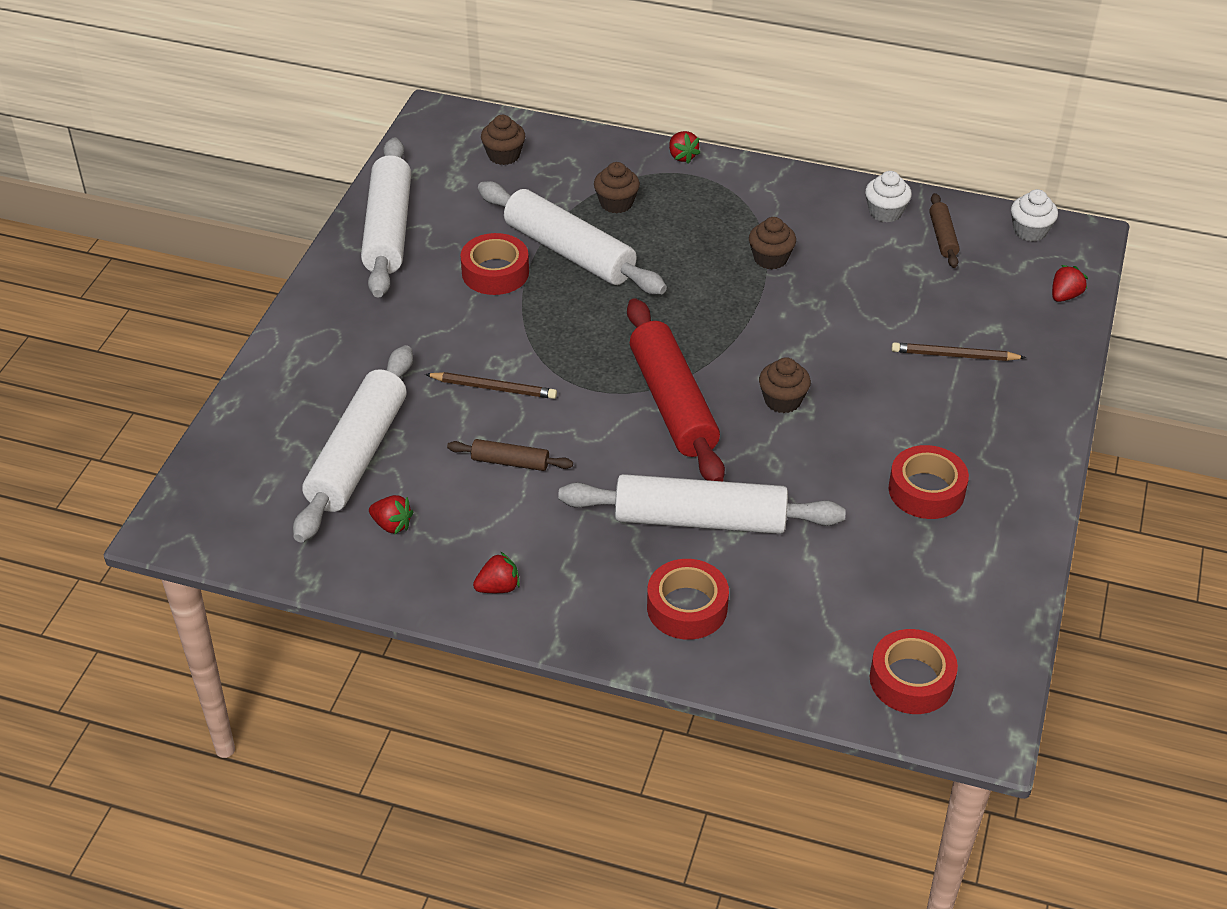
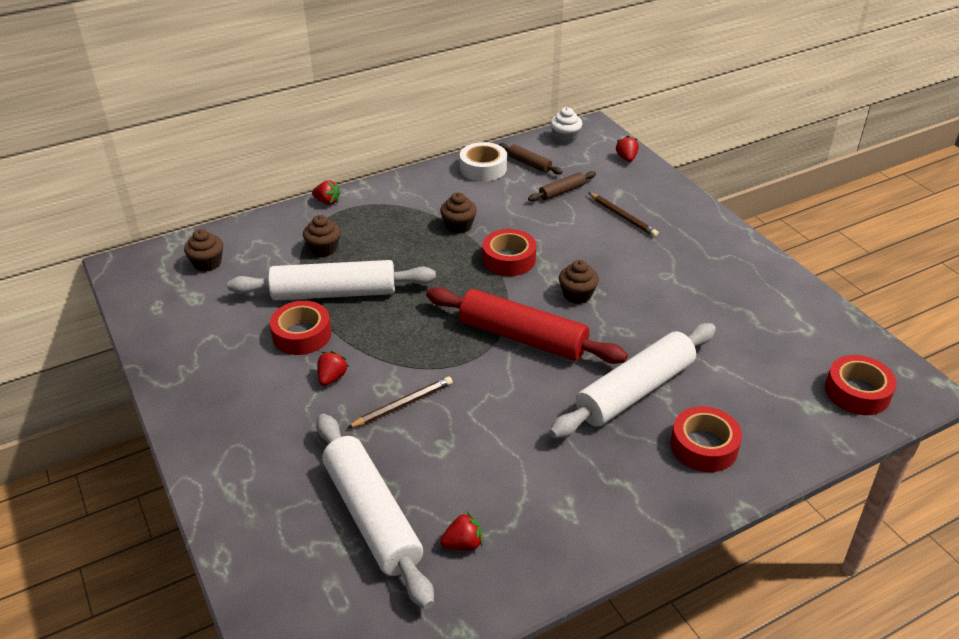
camera: 45 degrees left, 5 degrees down
white rolling pin [361,137,411,298] -> none
brown rolling pin [447,439,573,471] -> brown rolling pin moved to [528,171,596,202]
red strawberry [473,552,520,593] -> red strawberry moved to [317,351,349,386]
white cupcake [865,171,912,222] -> white tape [460,142,507,181]
red tape [889,445,969,519] -> red tape moved to [483,229,536,276]
brown pencil [891,342,1026,361] -> brown pencil turned 90 degrees counterclockwise [589,193,658,237]

